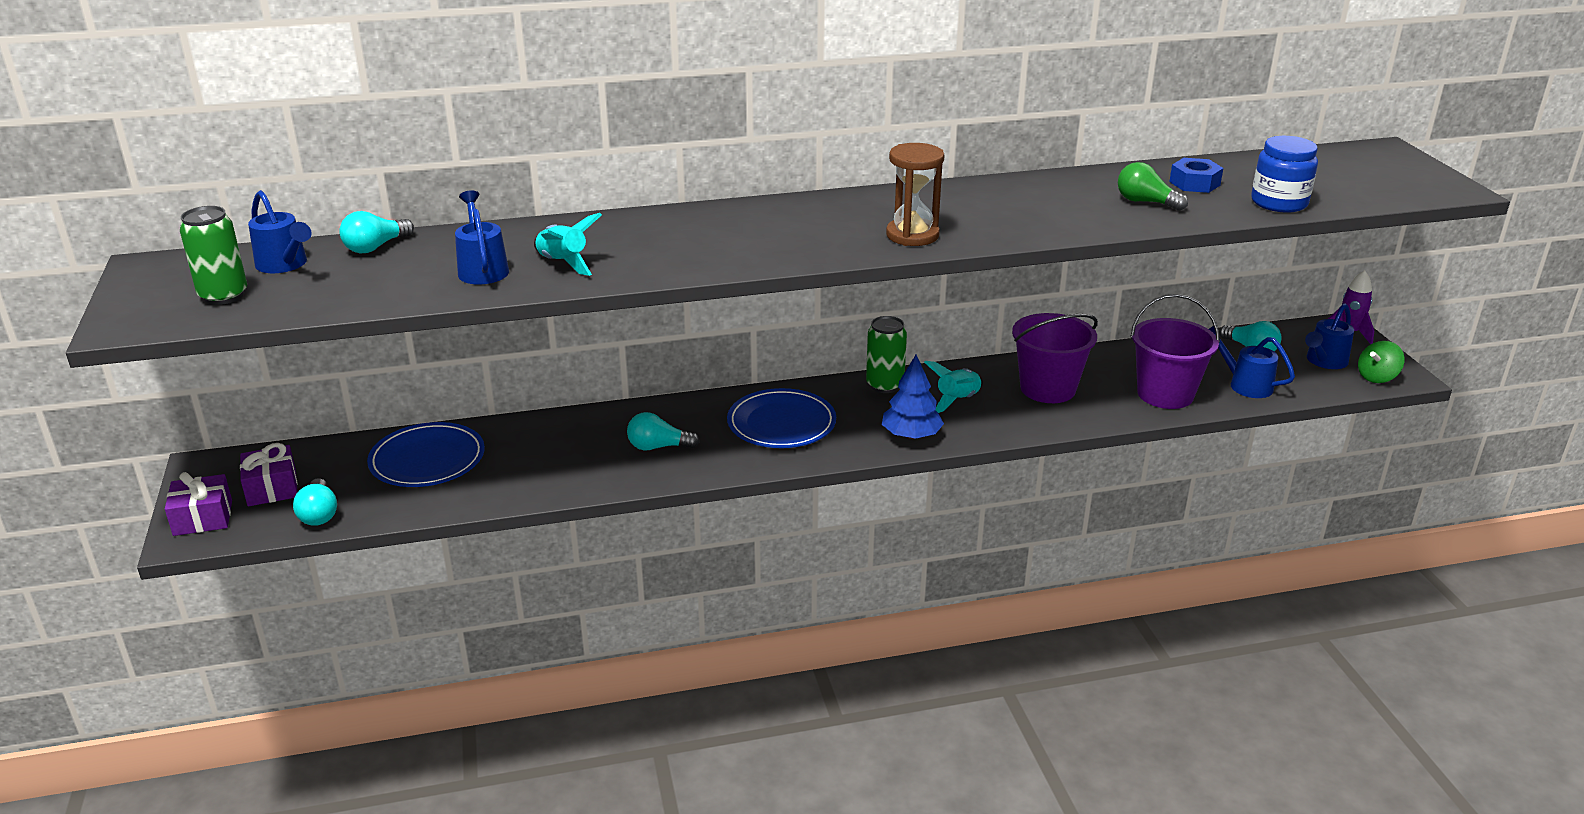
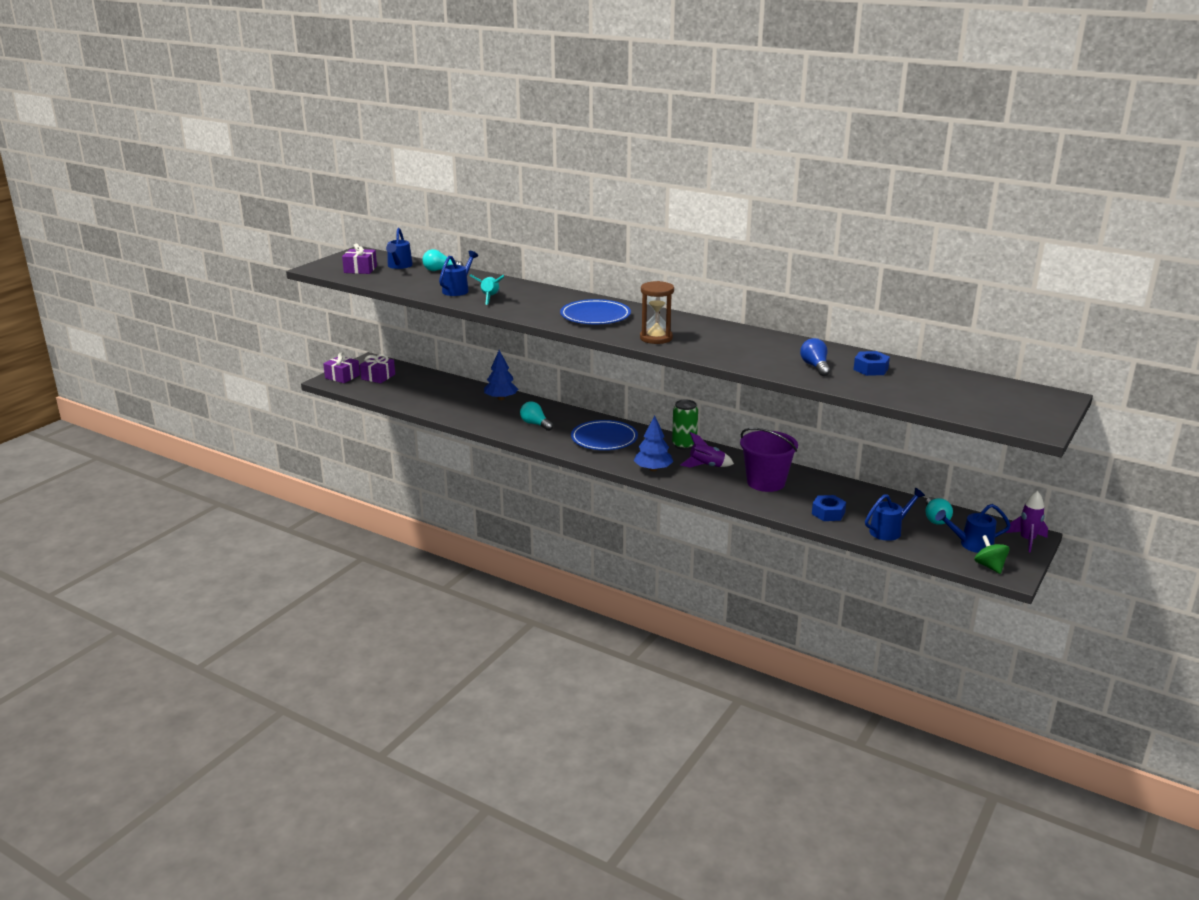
camera: 45 degrees right, 5 degrees down
green can [180,206,247,305] -> purple gift [342,243,377,274]
turquoise light bulb [293,478,337,526] -> none
blue plate [367,422,485,487] -> blue plate moved to [560,299,631,324]
turquoise rocket [924,361,983,413] -> purple rocket [680,432,734,468]
green light bulb [1118,162,1188,211] -> blue light bulb [800,338,830,376]
purple bucket [1130,294,1220,409] -> blue nut [812,495,846,521]
blue watering can [1209,326,1295,398] -> blue watering can turned 60 degrees clockwise [865,488,925,541]
blue jar [1251,136,1318,212] -> none
green spinning top [1358,341,1404,383] -> green spinning top turned 60 degrees clockwise [974,535,1009,574]
none -> blue tree [484,350,518,400]

